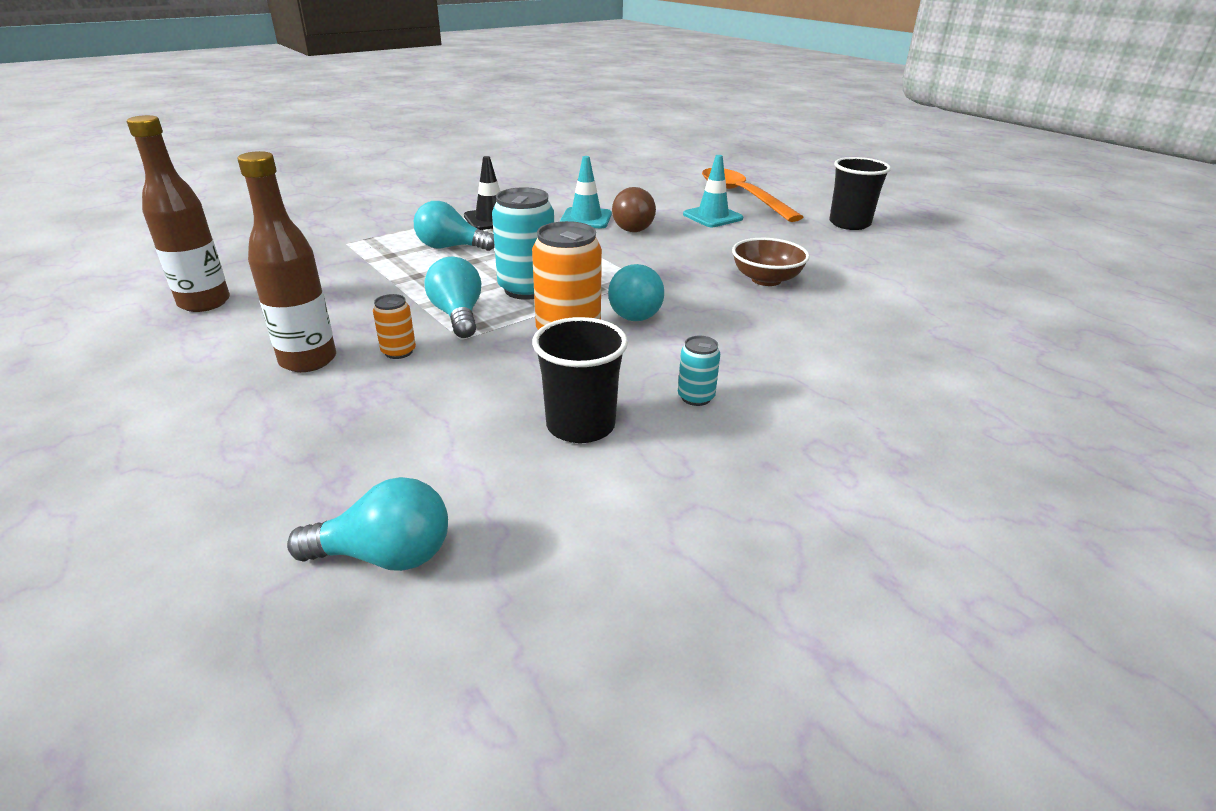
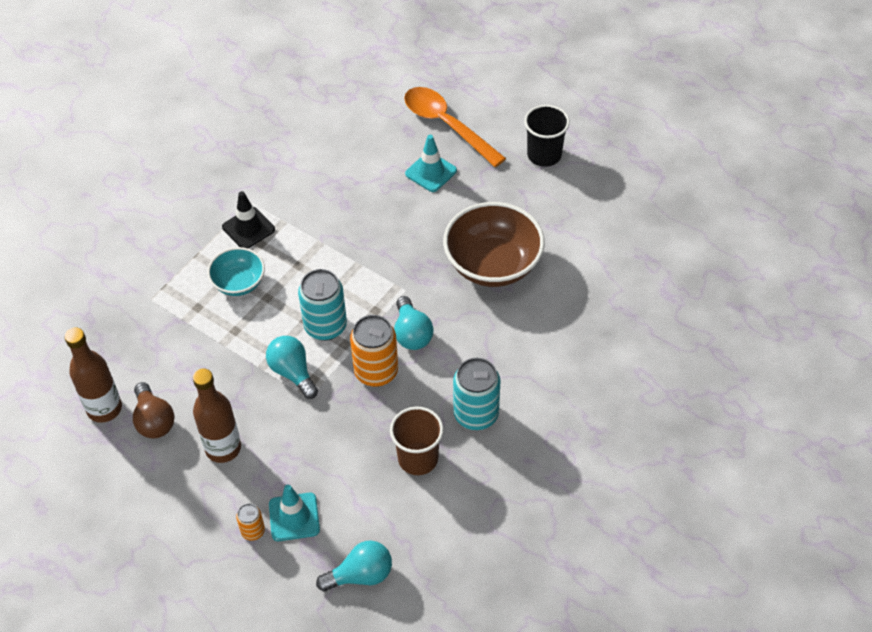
camera: 15 degrees left, 20 degrees up
orange can [373,294,416,359] -> orange can moved to [236,504,265,540]
turquoise light bulb [414,201,495,251] -> turquoise bowl [207,247,265,296]
black cup [532,317,628,443] -> brown cup [390,407,444,475]
turquoise traffic cone [560,156,612,228] -> turquoise traffic cone moved to [269,485,320,541]
brown light bulb [612,187,656,232] -> brown light bulb moved to [133,382,175,439]
turquoise can [678,336,720,406] -> turquoise can [453,358,500,430], size x1.97
brown bowl [732,238,810,286] -> brown bowl [443,202,545,287], size x1.76

